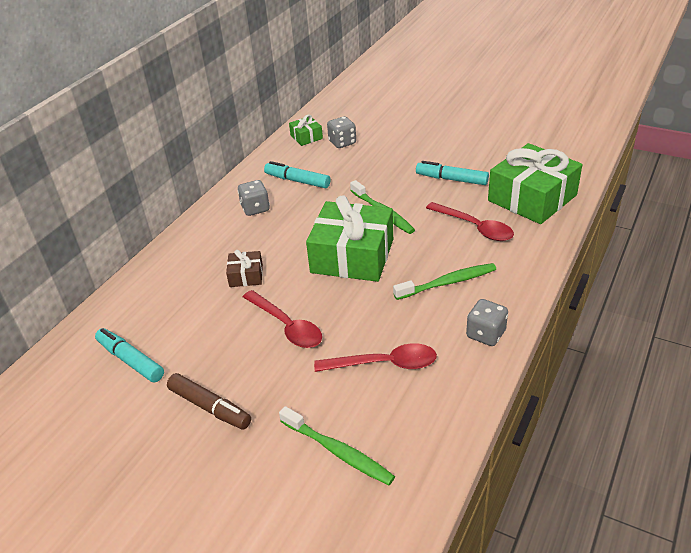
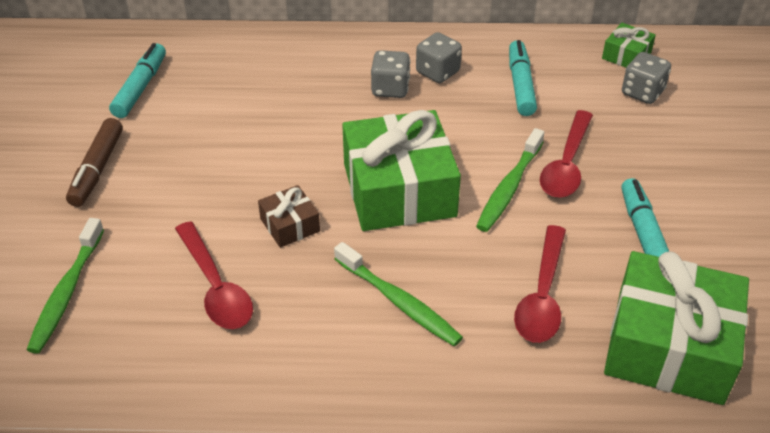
camera: 60 degrees right, 5 degrees up
brown gift [226,250,263,287] -> brown gift moved to [258,185,320,248]
red spoon [243,290,322,348] -> red spoon moved to [540,110,593,198]
grey dice [466,299,508,346] -> grey dice moved to [371,50,411,98]

